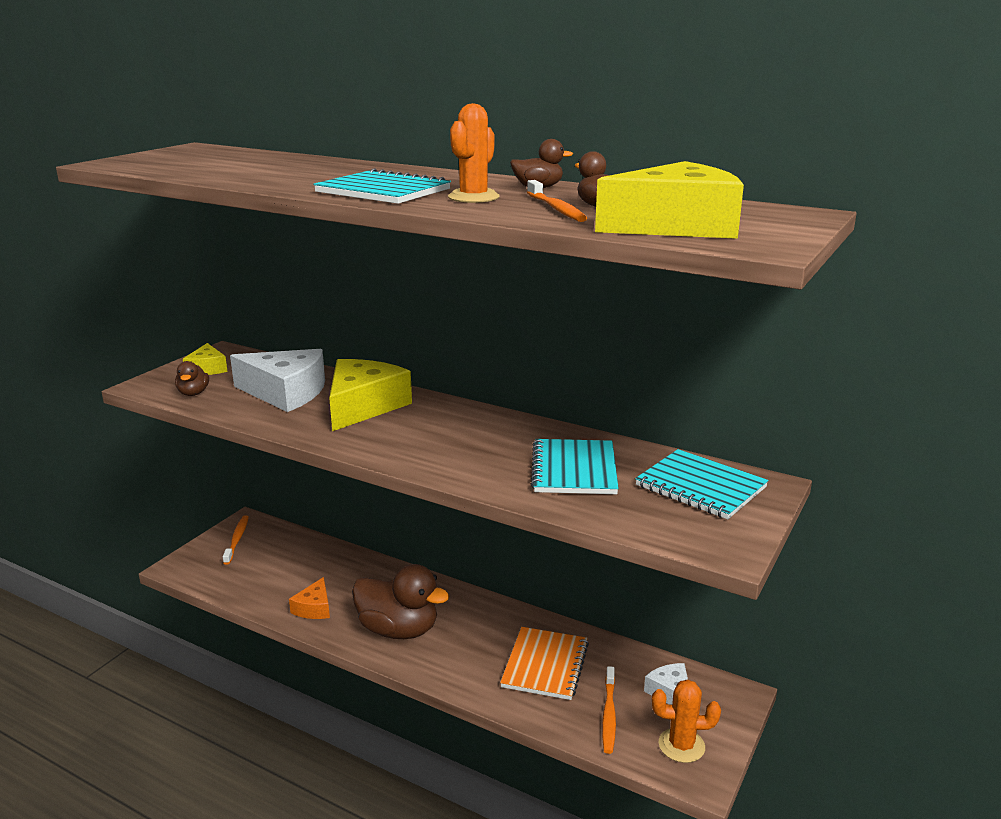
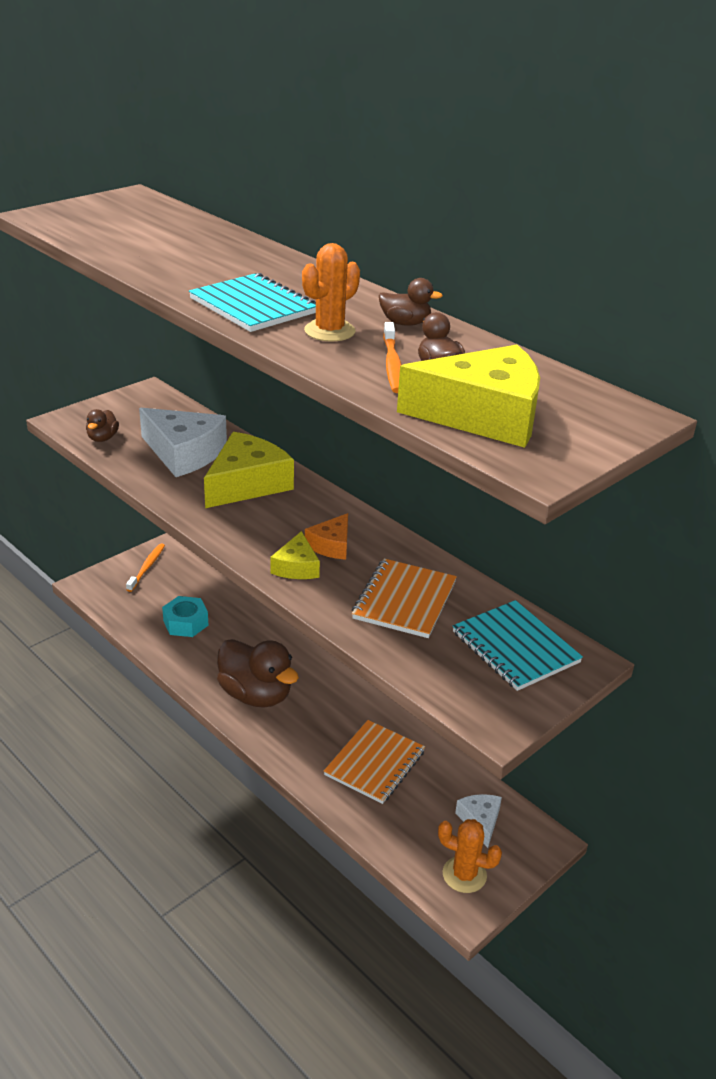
camera: 15 degrees right, 10 degrees up
yellow cheese [183,343,228,375] -> yellow cheese moved to [270,531,320,579]
orange cheese [289,577,330,619] -> orange cheese moved to [305,513,348,560]
turquoise notebook [531,439,619,494] -> orange notebook [352,559,457,638]
orange toothbrush [602,666,616,754] -> none
none -> turquoise nut [162,596,208,637]

